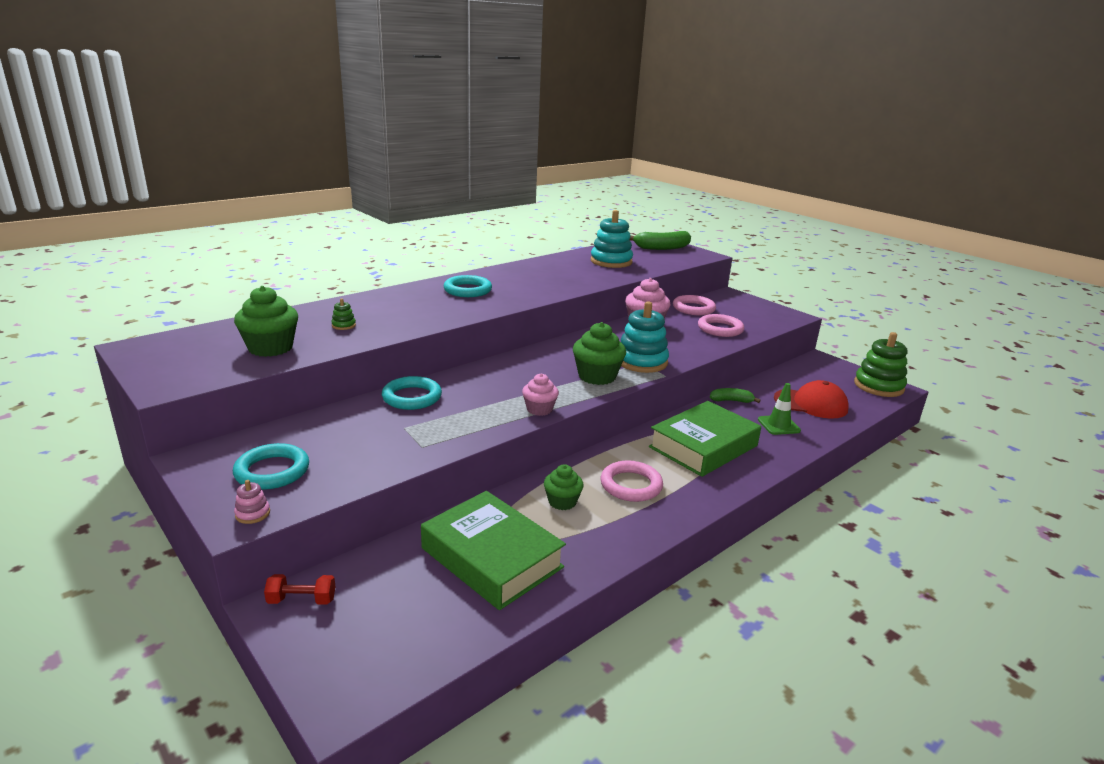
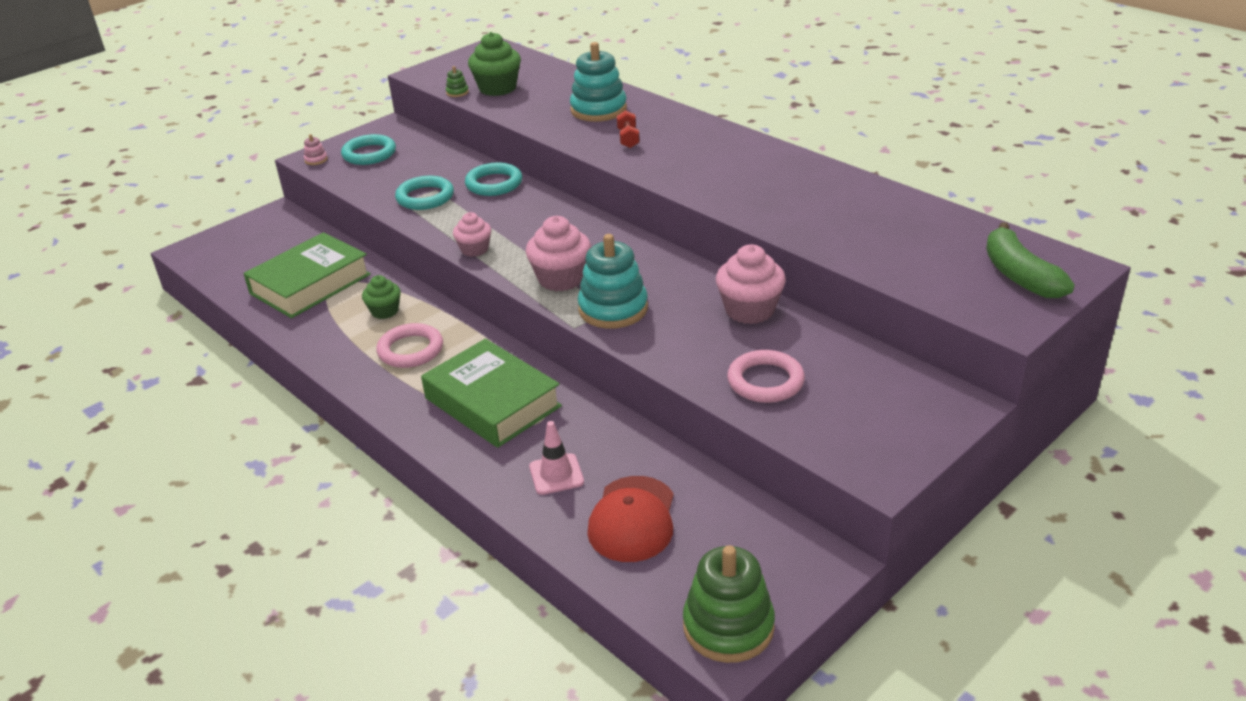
camera: 90 degrees right, 10 degrees up
red dumbbell [264,574,335,605] -> red dumbbell moved to [617,110,640,148]
green stacking toy [331,298,356,330] -> green stacking toy moved to [446,66,469,97]
turquoise ring [443,275,492,297] -> turquoise ring moved to [395,176,454,210]
green cupcake [573,322,626,385] -> pink cupcake [526,216,591,291]
turquoise stacking toy [591,210,633,268] -> turquoise stacking toy moved to [570,42,627,122]
pink ring [673,295,716,315] -> none
green banana [710,388,761,403] -> none
green traffic cone [758,383,801,435] -> pink traffic cone [529,421,584,495]

